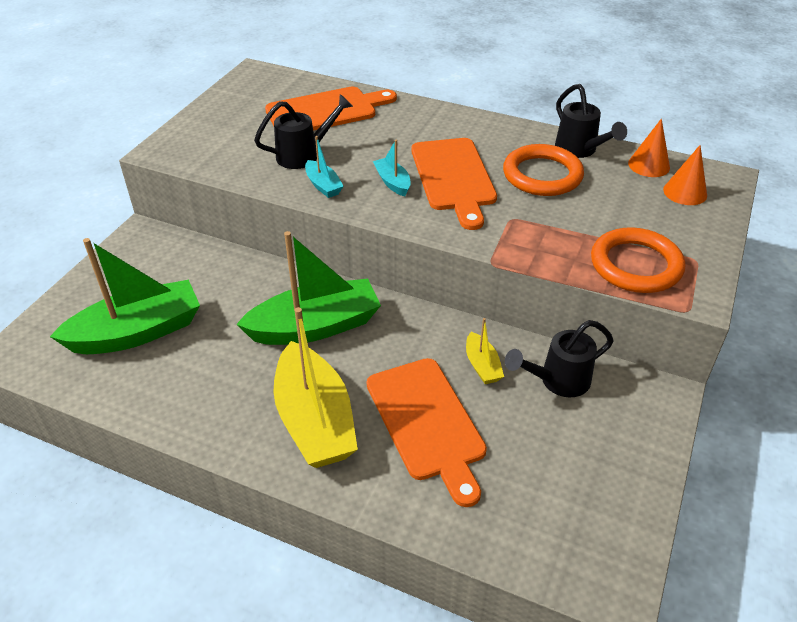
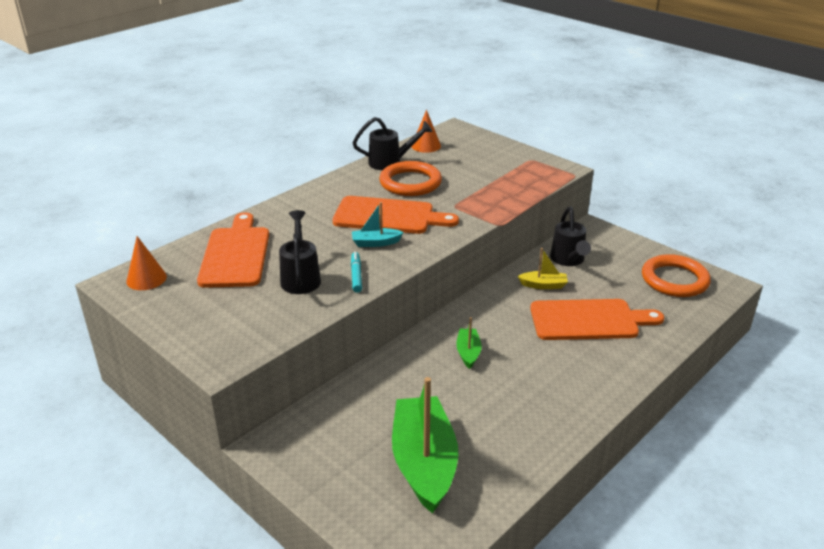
camera: 70 degrees left, 10 degrees down
green boat [236,231,381,345] -> green boat [456,317,482,369], size x0.46
yellow boat [274,307,358,468] -> none
turquoise boat [305,136,344,198] -> turquoise marker [351,252,362,293]
orange ring [591,227,685,293] -> orange ring moved to [642,254,711,297]
orange cone [663,145,707,205] -> orange cone moved to [126,236,167,290]

